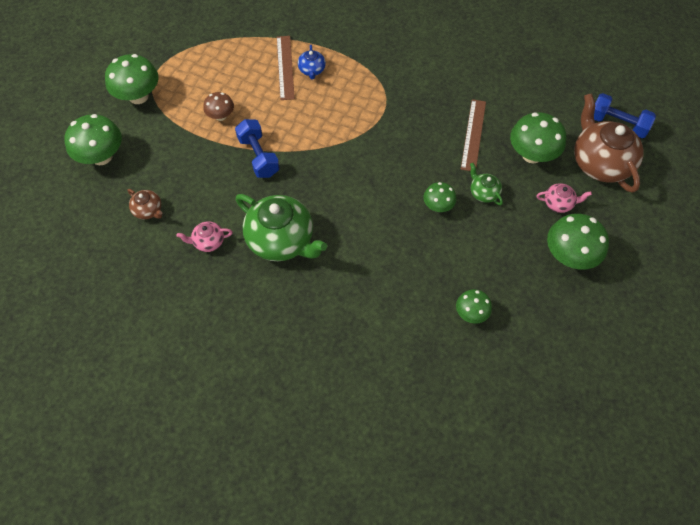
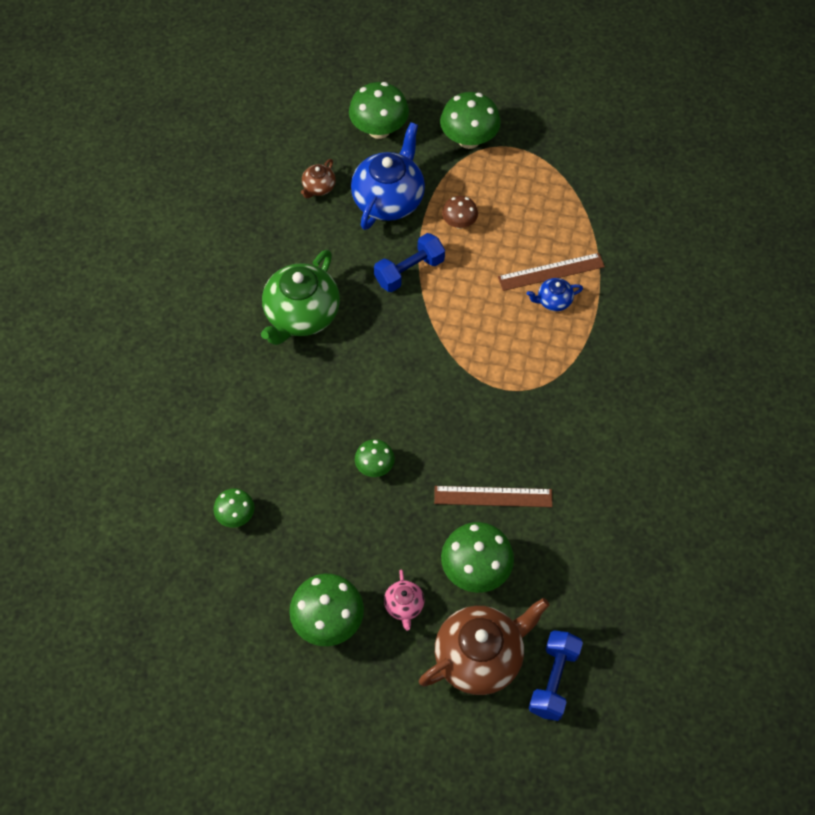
camera: 80 degrees right, 0 degrees up
pink teapot [177,221,233,252] -> none
green teapot [470,163,503,205] -> none
none -> blue teapot [351,122,425,230]

